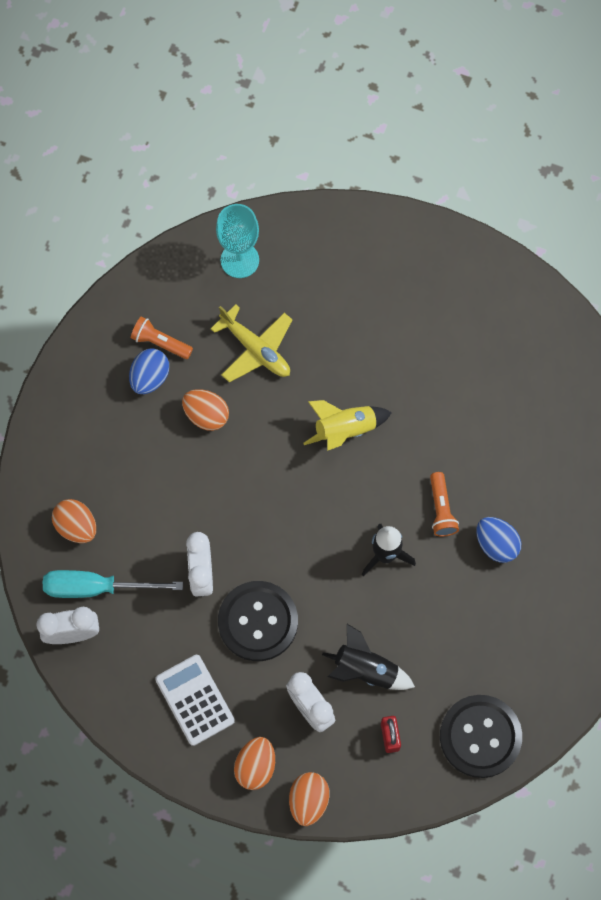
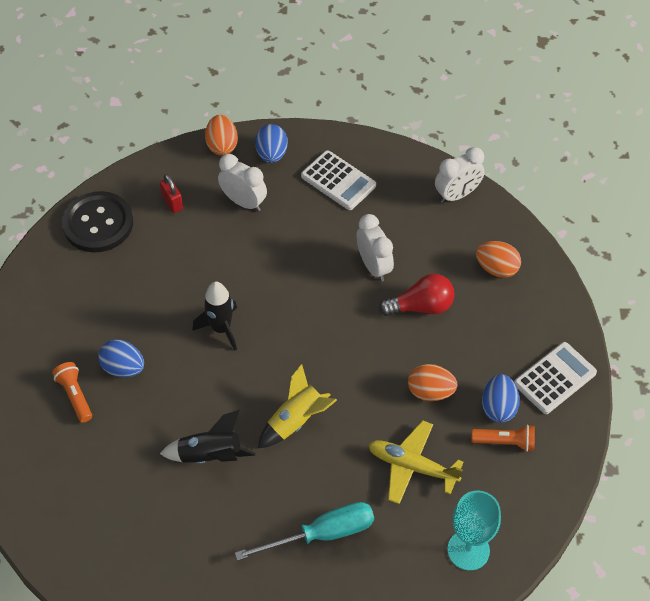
camera: 160 degrees right, 15 degrees down
turquoise screwdriver [43,570,183,598] -> turquoise screwdriver moved to [235,502,374,561]
black button [218,581,298,661] -> none
orange egg [234,737,275,790] -> blue egg [255,124,288,163]
black rocket [322,624,415,690] -> black rocket moved to [160,410,255,464]
orange flashlight [430,472,459,536] -> orange flashlight moved to [52,362,92,423]
none -> red light bulb [379,274,454,316]
none -> white calculator [514,342,597,414]

